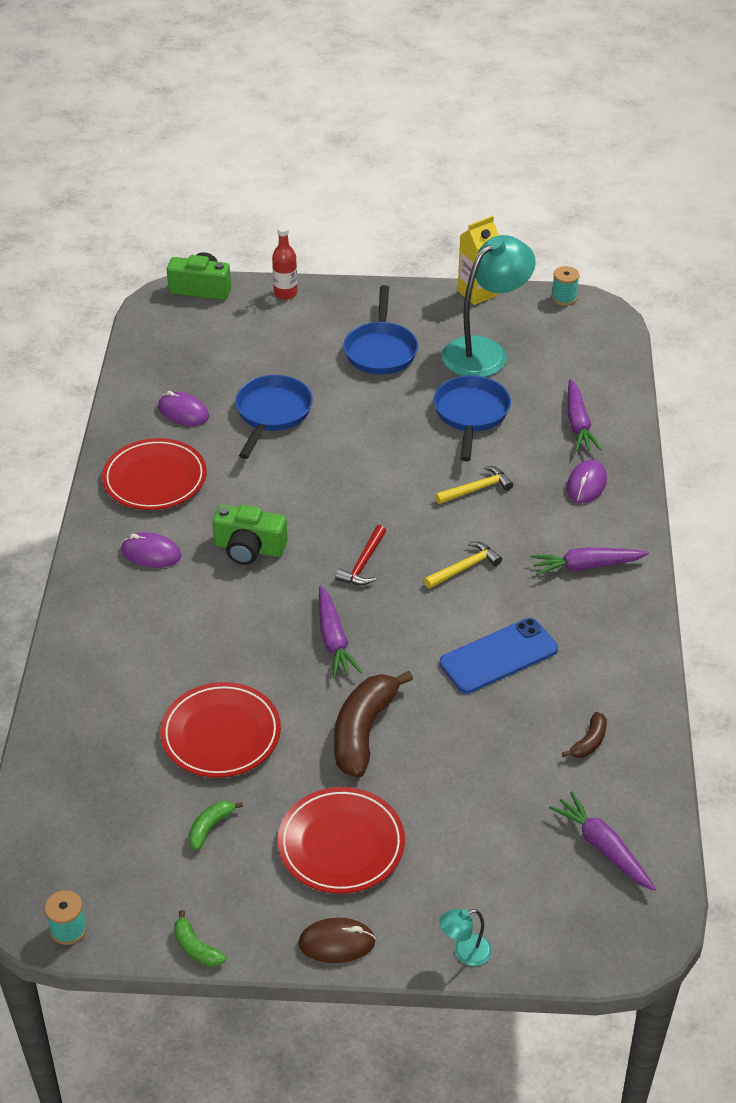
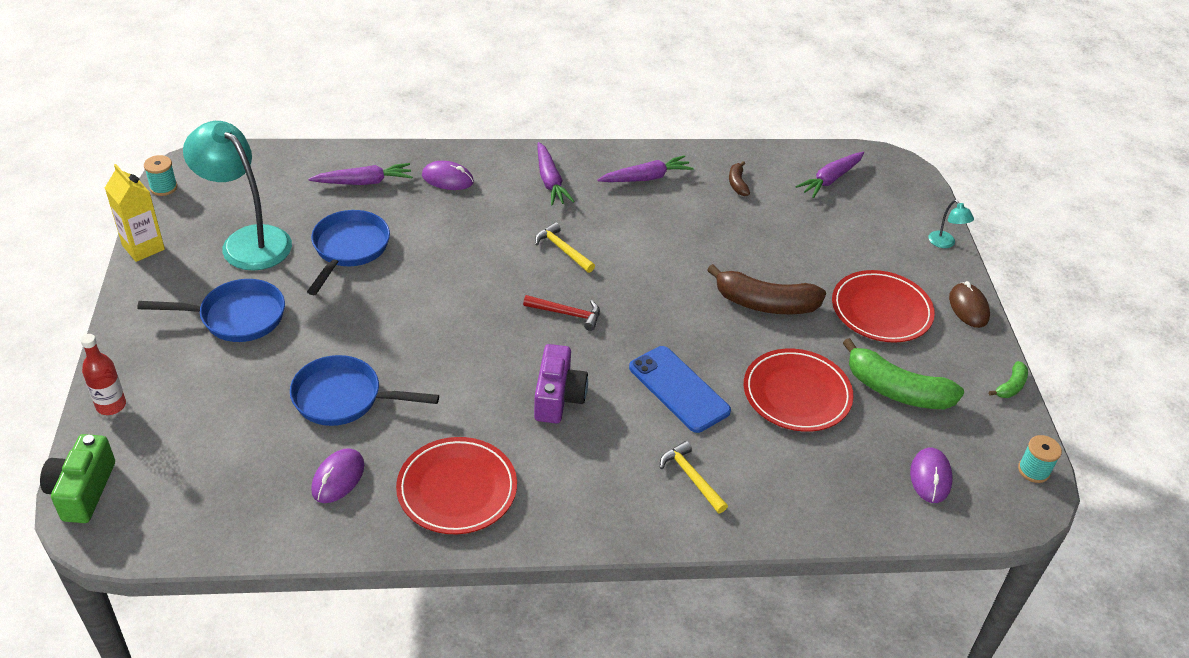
camera: 100 degrees left, 0 degrees up
purple mouse [121,532,181,568] -> purple mouse moved to [910,448,953,503]
green banana [189,801,243,850] -> green banana [843,338,964,409], size x2.09
green camera [212,505,288,565] -> purple camera [534,344,588,423]
purple carrot [319,586,362,678] -> purple carrot moved to [597,155,694,182]
blue pan [434,375,511,461] -> blue pan turned 105 degrees clockwise [307,210,390,295]
yellow hammer [435,466,513,504] -> yellow hammer moved to [660,441,728,514]
blue phone [439,618,558,694] -> blue phone moved to [629,346,731,433]
brown banana [562,712,607,758] -> brown banana turned 120 degrees counterclockwise [729,161,750,196]

